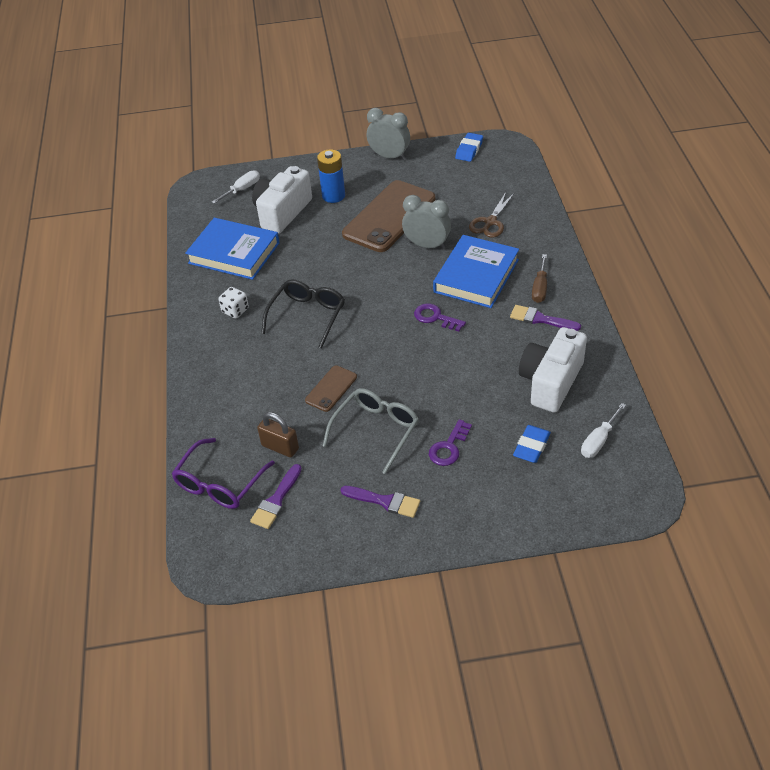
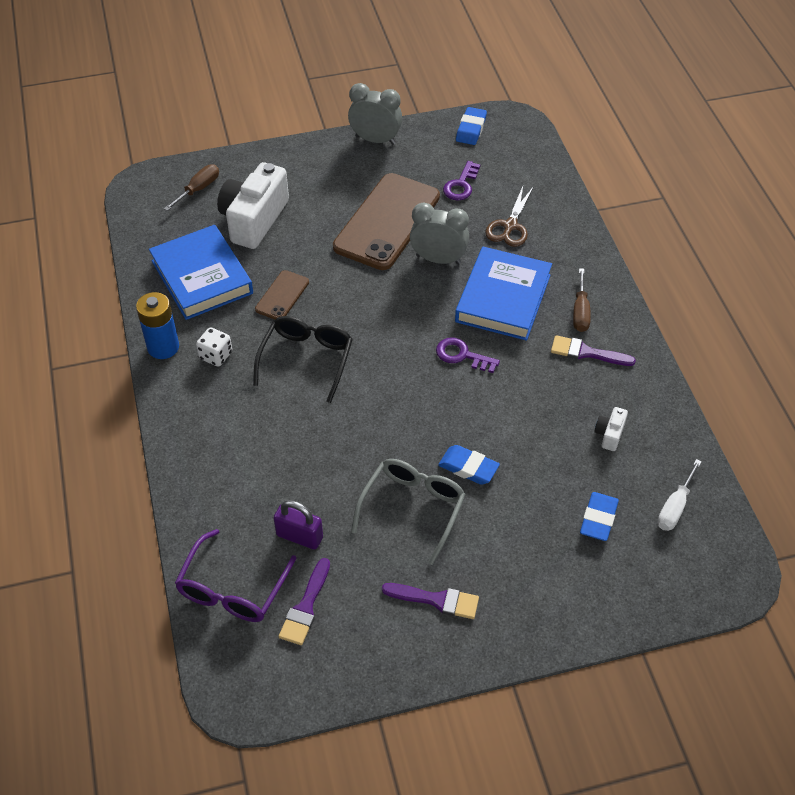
camera: 10 degrees left, 5 degrees up
blue book [185,218,280,280] -> blue book turned 45 degrees clockwise [149,225,253,320]
white screwdriver [212,170,260,204] -> brown screwdriver [164,164,219,211]
brown padlock [257,412,299,458] -> purple padlock [274,500,323,550]
brown phone [305,365,357,412] -> brown phone moved to [255,270,309,320]
blue battery [317,149,345,203] -> blue battery moved to [136,292,179,359]
purple key [429,419,472,466] -> purple key moved to [443,161,481,200]
white camera [519,327,587,413] -> white camera [594,407,628,451], size x0.43
none -> blue eraser [438,445,500,485]

